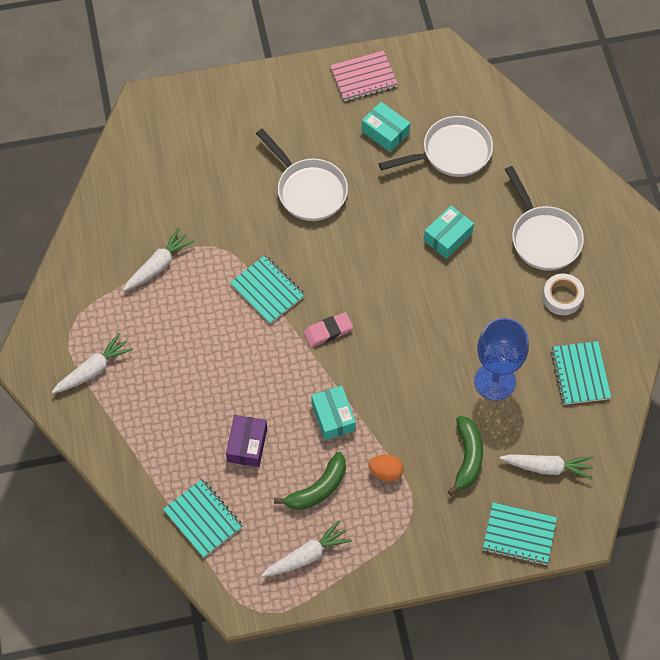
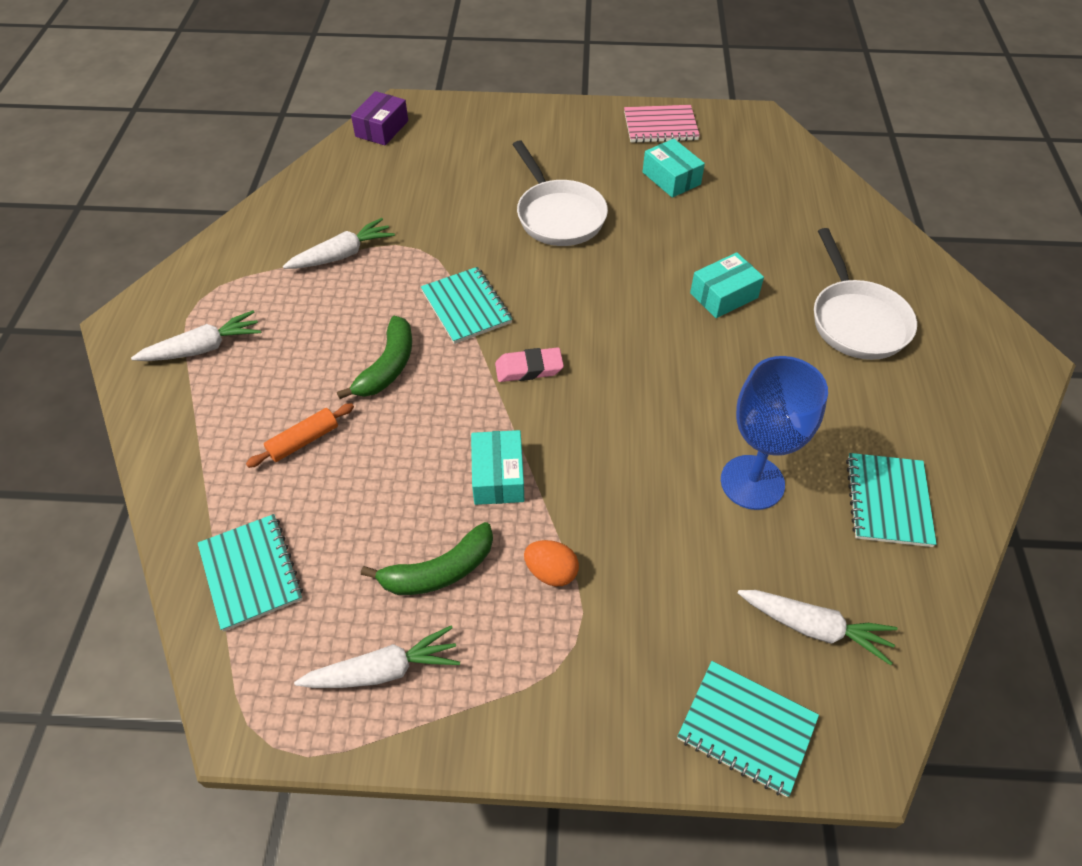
camera: 15 degrees right, 10 degrees down
purple box [226,415,267,467] -> purple box moved to [351,91,408,145]
white pan [379,116,493,177] -> none
green banana [448,416,483,496] -> green banana moved to [337,316,412,399]
white tape [542,273,584,315] -> none
none -> orange rolling pin [246,403,354,468]

